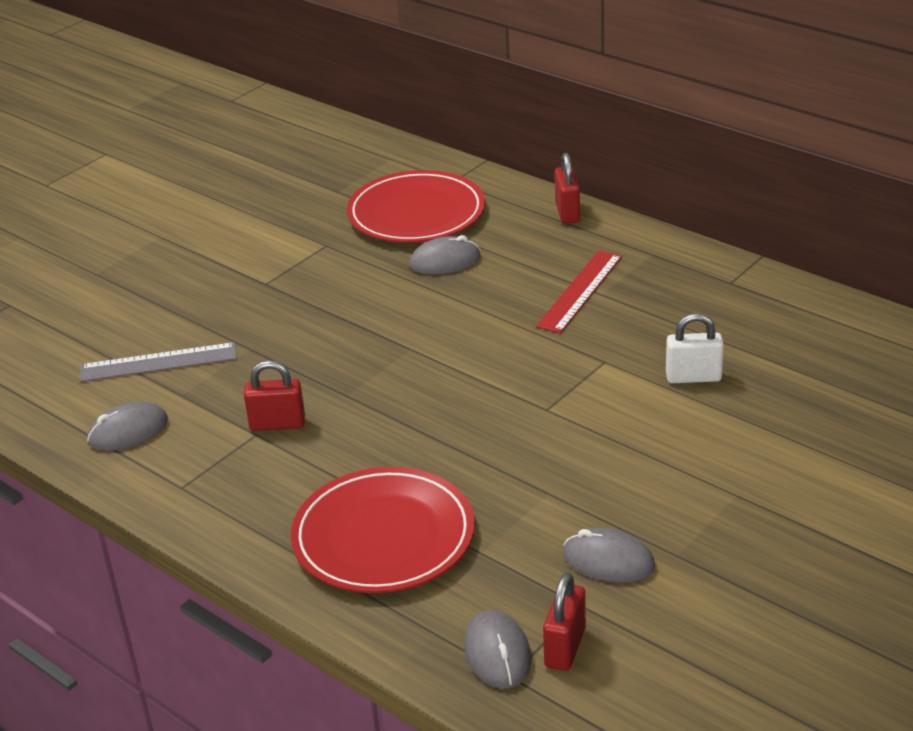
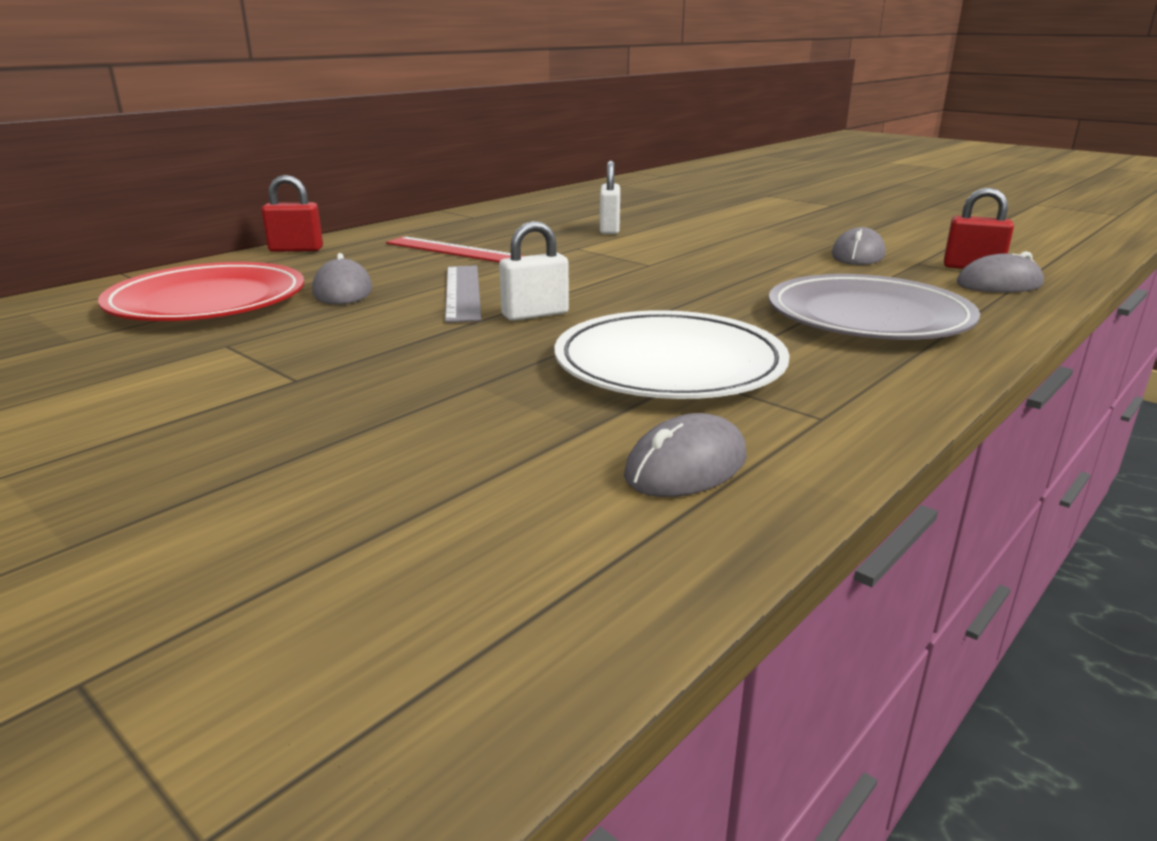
camera: 90 degrees left, 10 degrees down
grey ruler [80,342,237,382] -> grey ruler moved to [445,265,481,323]
grey mouse [87,401,168,451] -> grey mouse turned 75 degrees clockwise [624,413,747,497]
red padlock [244,360,305,431] -> white plate [555,310,790,399]
red plate [291,467,475,593] -> grey plate [769,274,980,340]
none -> white padlock [499,221,569,321]

